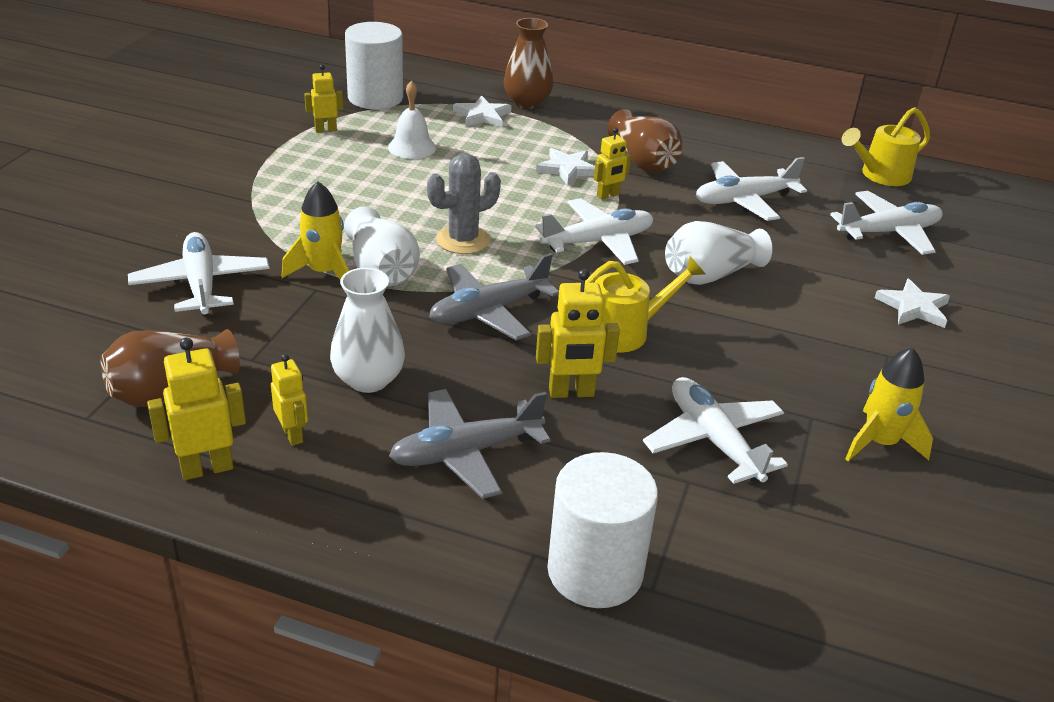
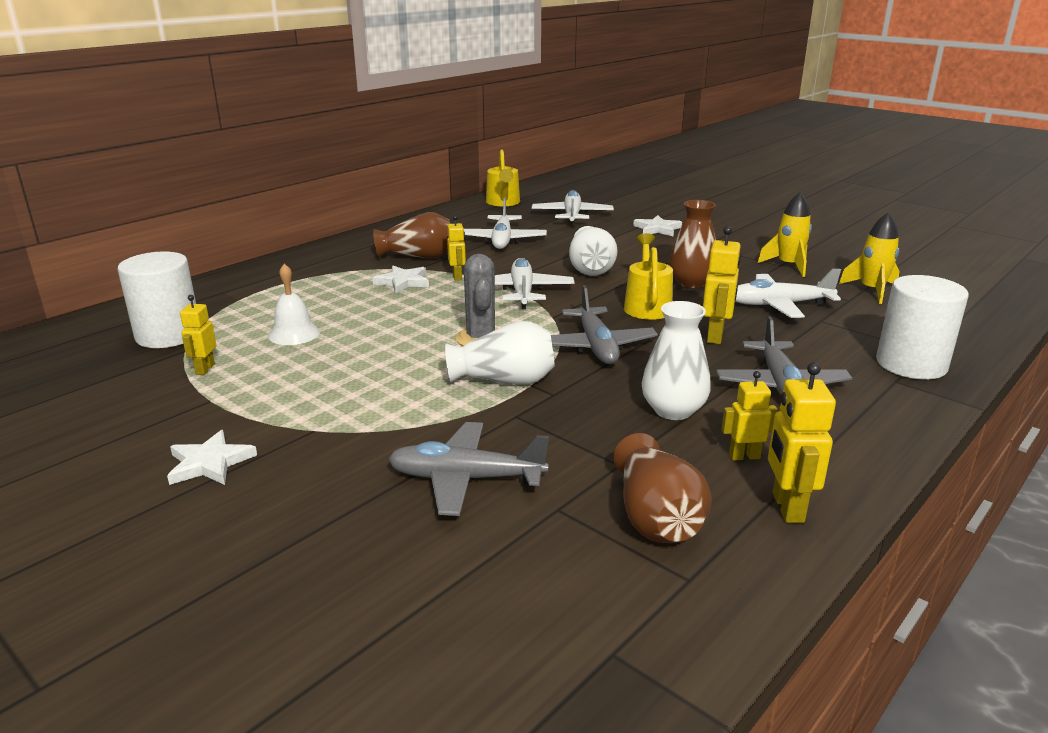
camera: 65 degrees left, 10 degrees down
white plane [128,232,270,316] -> grey plane [388,422,549,516]
yellow rocket [281,181,349,280] -> yellow rocket moved to [839,212,899,304]
white star [453,95,512,127] -> white star moved to [167,430,257,485]
brown vase [504,18,553,108] -> brown vase moved to [669,200,716,288]

